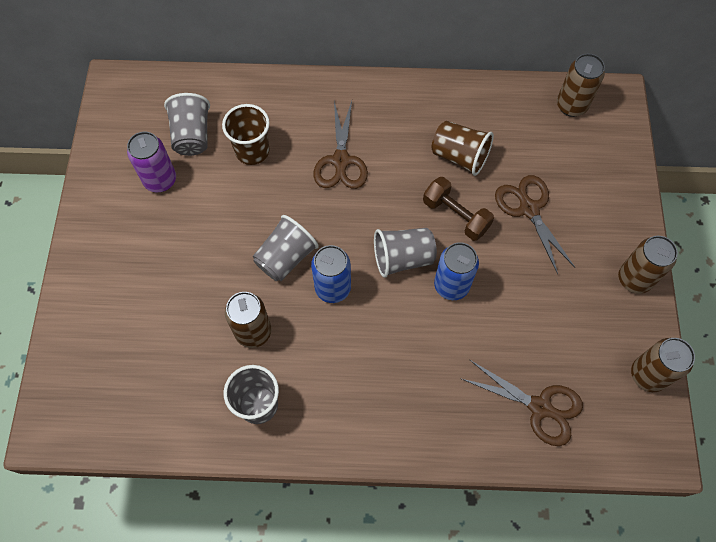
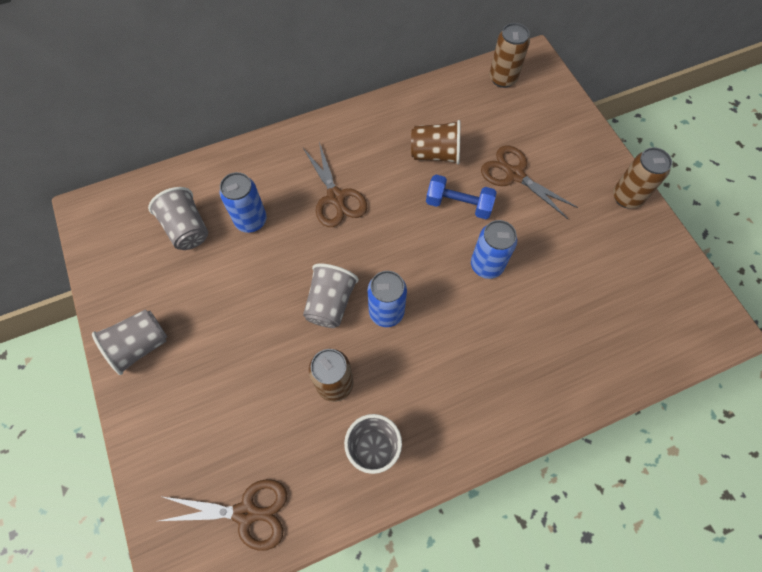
camera: 25 degrees left, 0 degrees up
purple can [127,131,176,192] -> none
brown cup [222,104,270,165] -> blue can [220,172,267,233]
grey cup [374,228,437,278] -> grey cup moved to [92,309,167,375]
brown dumbbell [423,177,494,241] -> blue dumbbell [426,175,497,219]
brown scissors [460,360,583,446] -> brown scissors moved to [159,479,287,551]
brown can [631,338,695,392] -> none

